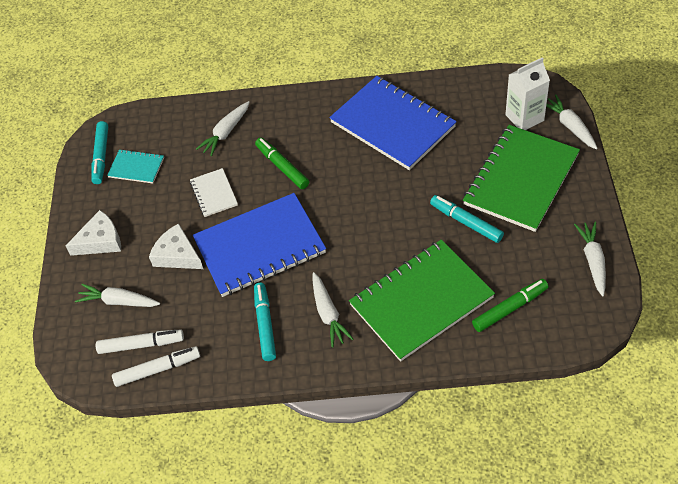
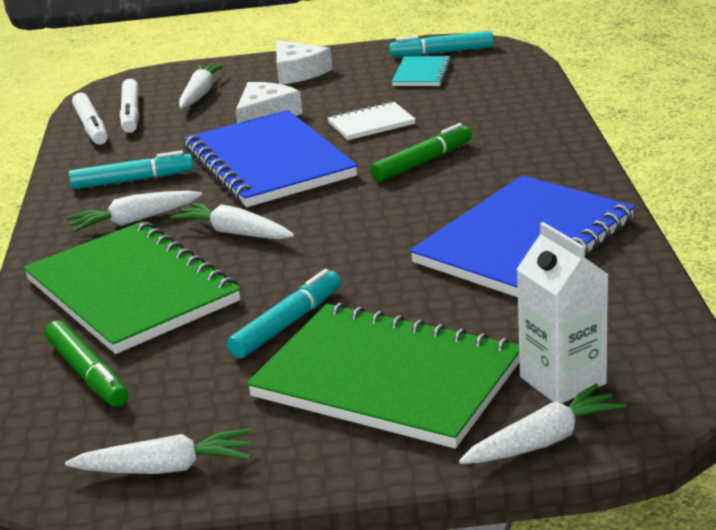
camera: 85 degrees right, 25 degrees down
white carrot [196,101,250,156] -> white carrot moved to [171,202,294,239]

